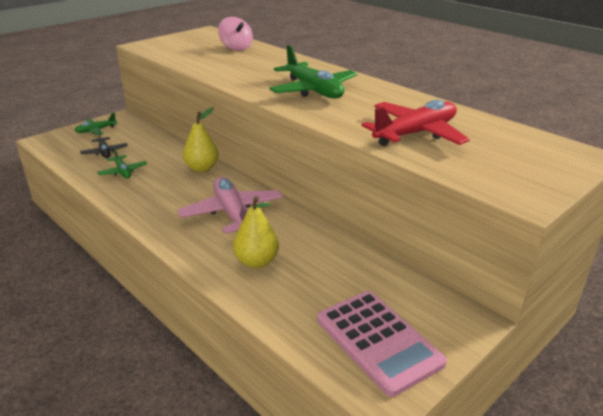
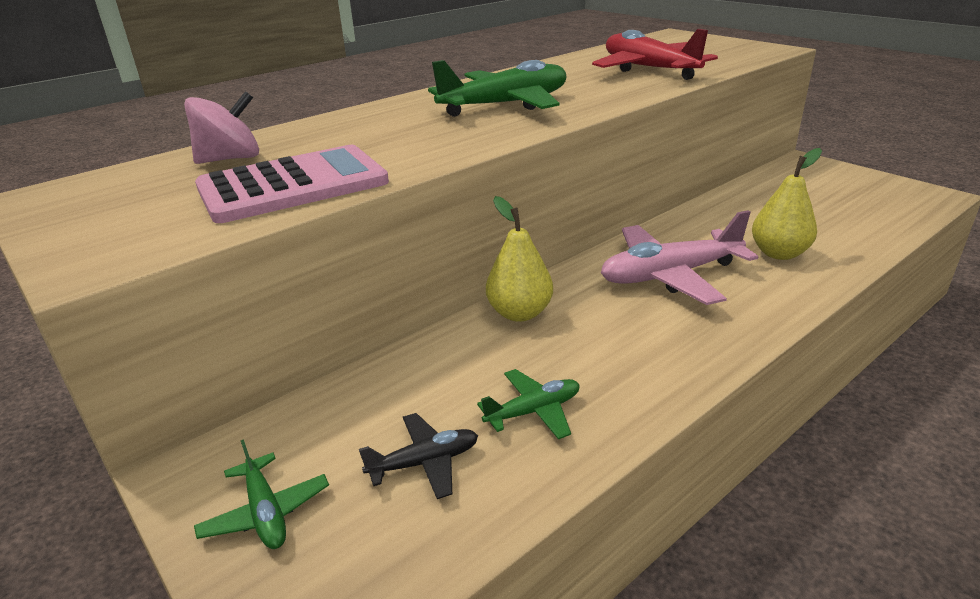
camera: 85 degrees left, 0 degrees up
pink calculator [317,291,447,397] -> pink calculator moved to [195,145,389,223]

